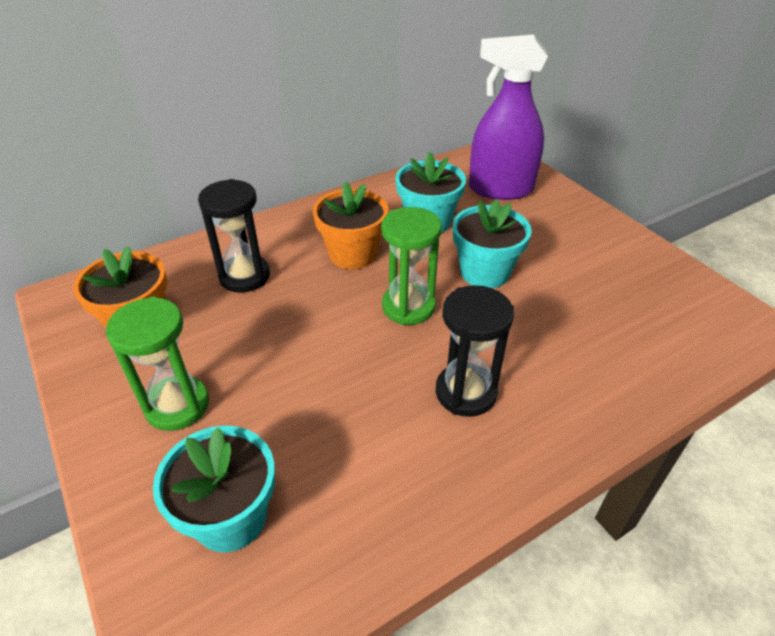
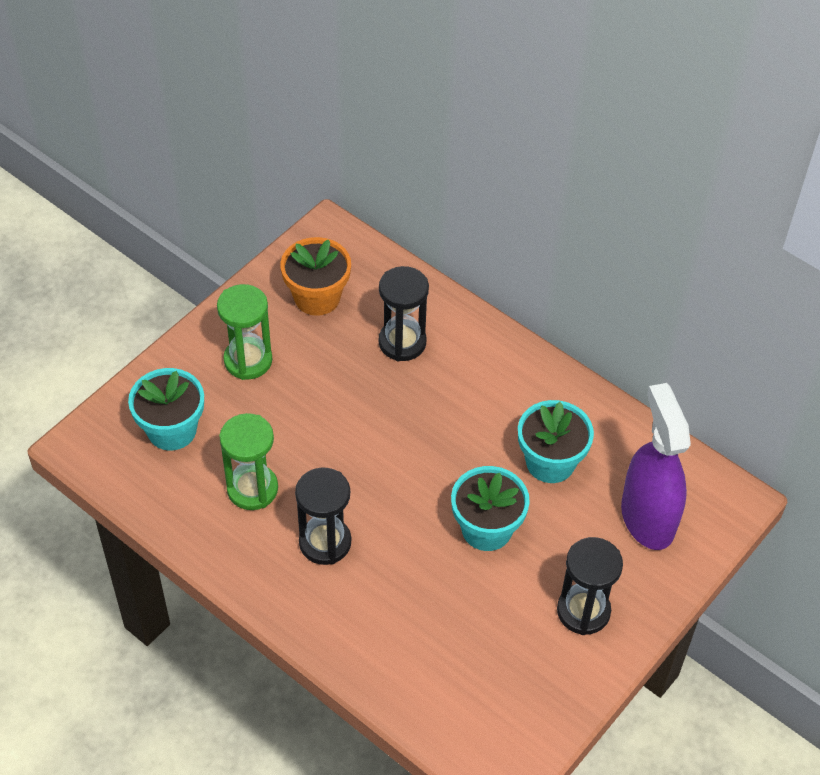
camera: 70 degrees right, 10 degrees up
orange flower pot [313,182,388,269] -> none
green hourglass [381,207,442,325] -> green hourglass moved to [220,413,278,510]
none -> black hourglass [557,537,623,635]

